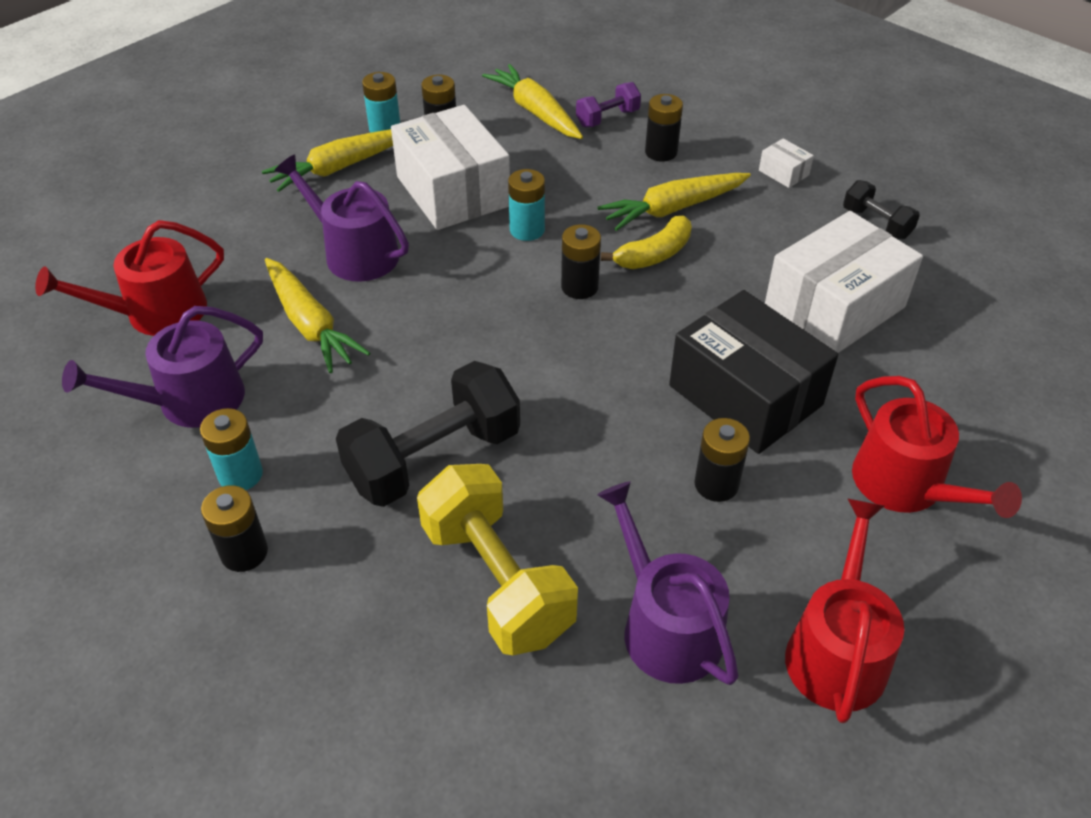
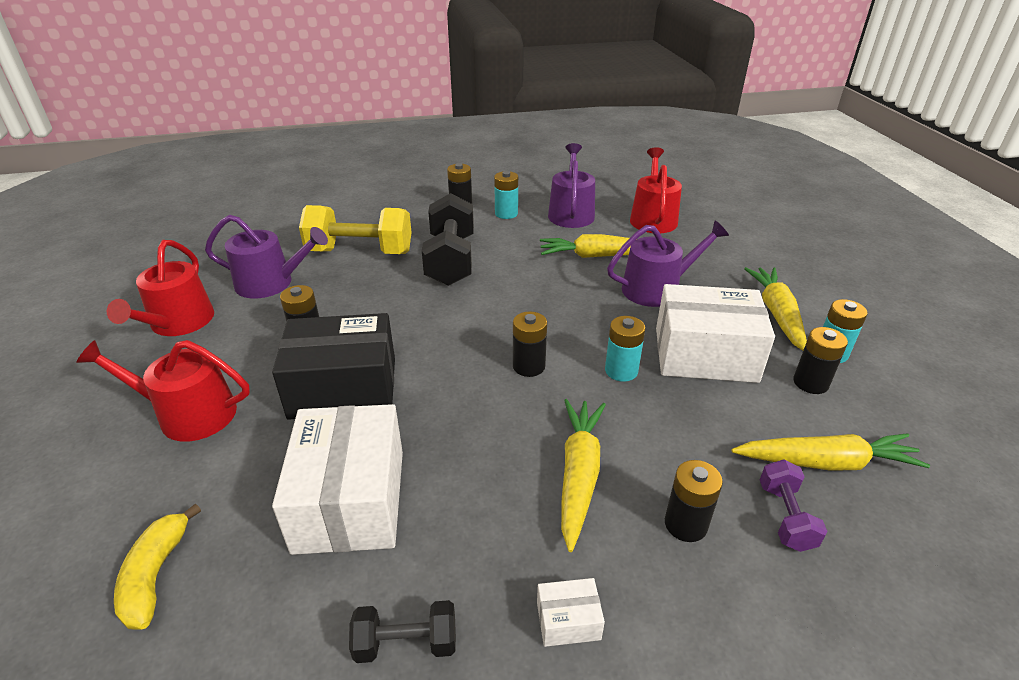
camera: 125 degrees right, 10 degrees down
yellow banana [601,216,692,269] -> yellow banana moved to [114,503,201,630]
red watering can [785,499,904,723] -> red watering can turned 45 degrees clockwise [107,240,214,336]

